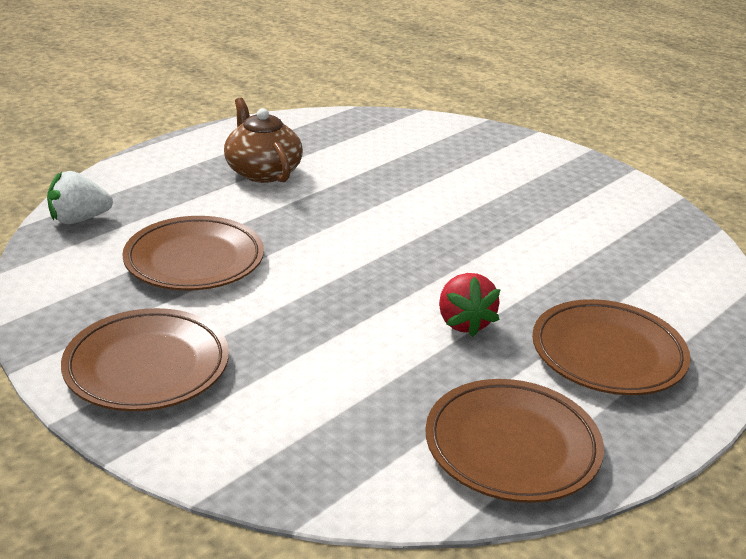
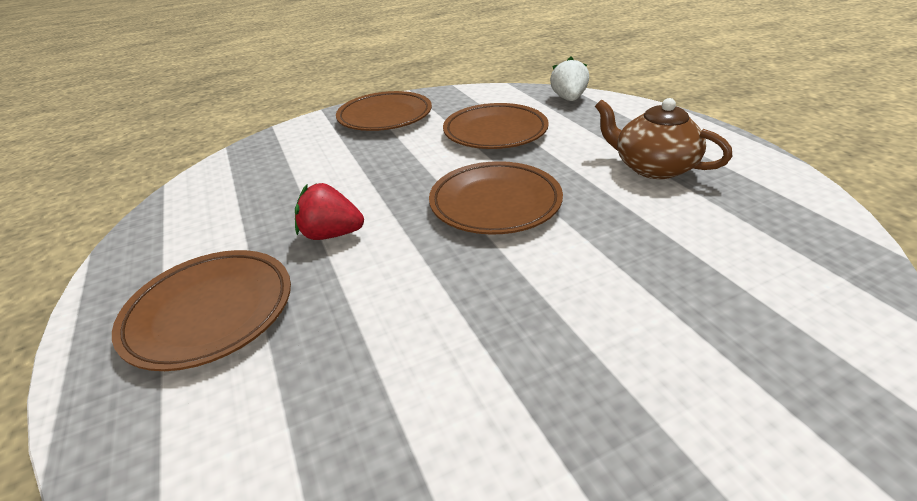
camera: 115 degrees right, 5 degrees up
brown teapot [224,98,303,183] -> brown teapot turned 135 degrees counterclockwise [595,98,733,179]
brown plate [425,379,604,503] -> brown plate moved to [429,161,563,234]

